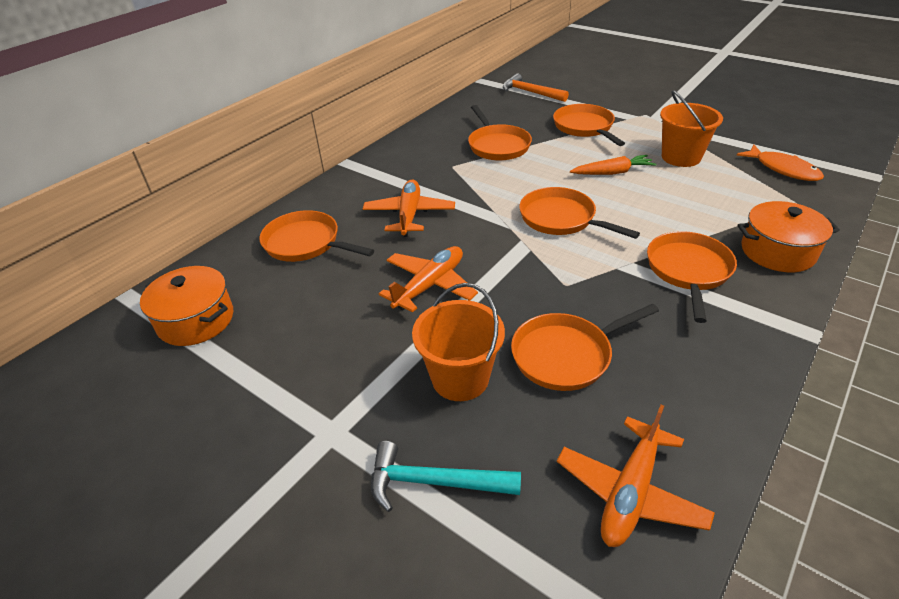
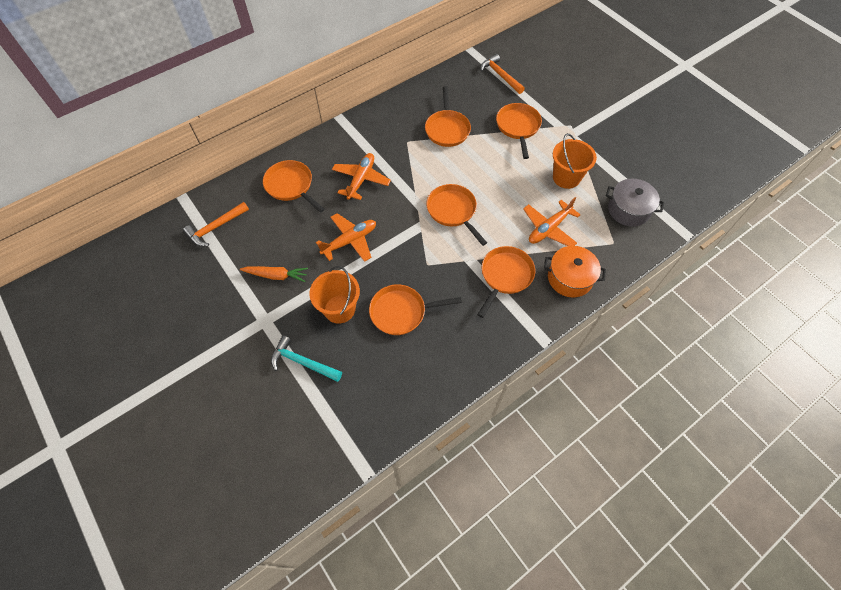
camera: 15 degrees right, 20 degrees up
orange pot [140,266,233,346] -> orange hammer [183,202,249,246]
orange plane [557,404,715,547] -> orange plane moved to [523,197,581,246]
orange carrot [570,155,656,175] -> orange carrot moved to [240,266,308,282]
orange fish [736,144,824,181] -> grey pot [606,179,664,227]

